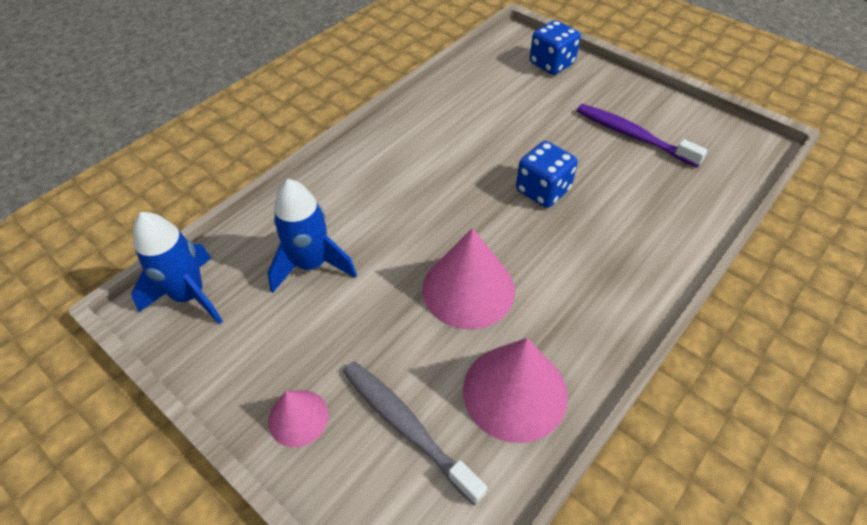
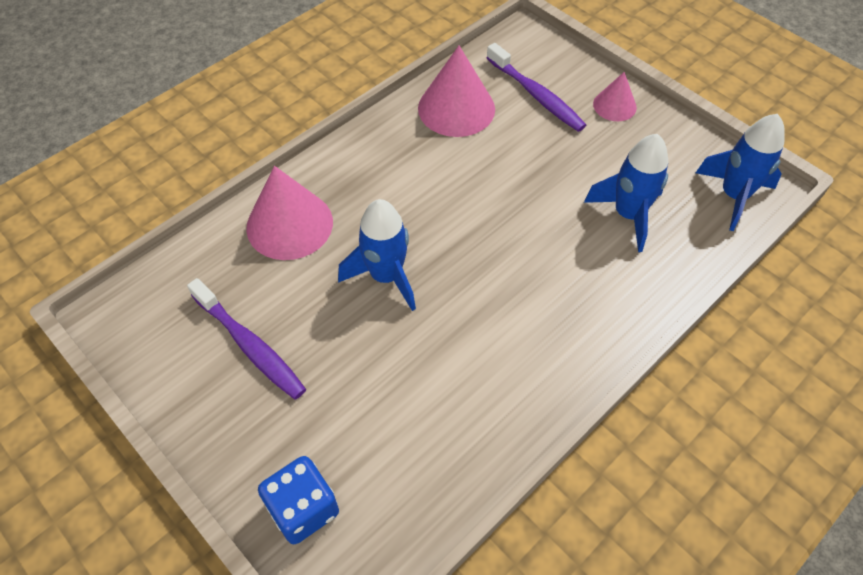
camera: 175 degrees left, 5 degrees up
grey toothbrush [343,361,487,505] -> purple toothbrush [486,43,586,132]
pink cone [422,228,515,329] -> pink cone moved to [246,166,333,260]
blue dice [516,141,578,208] -> blue rocket [338,199,416,311]

